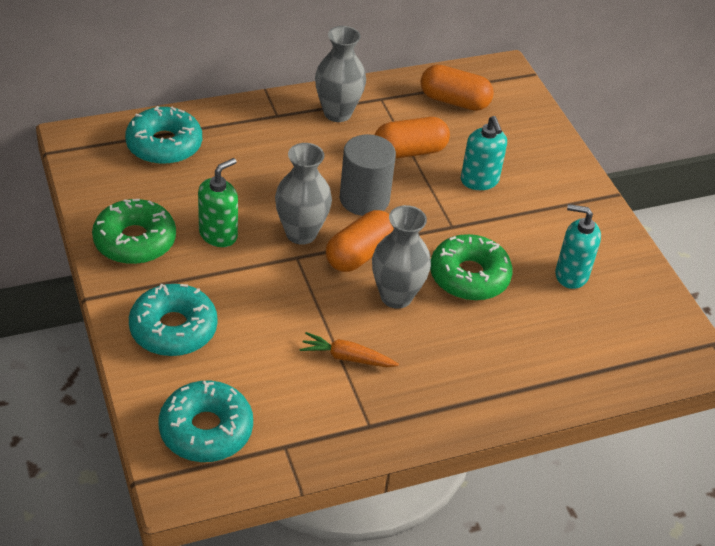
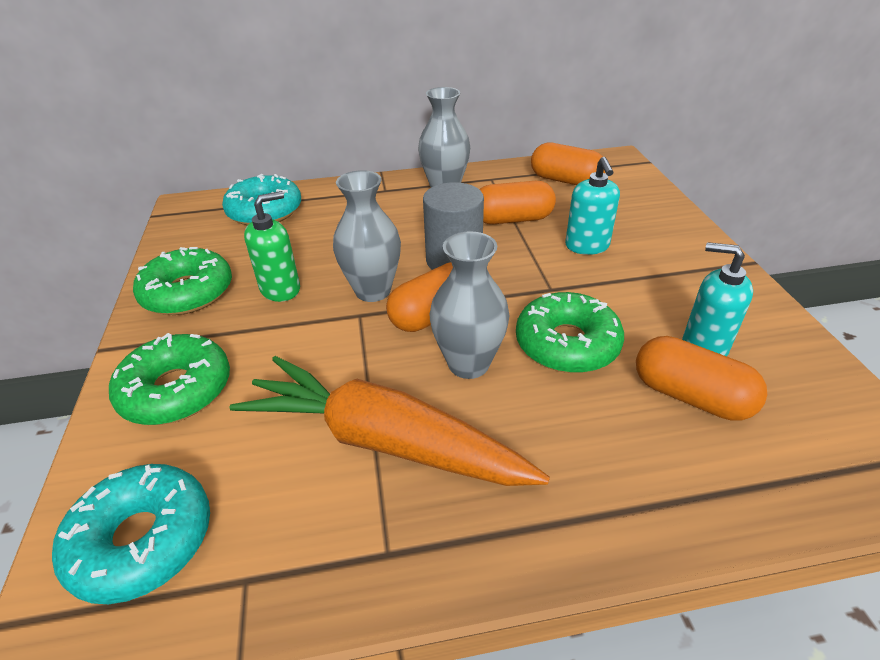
camera: 15 degrees right, 5 degrees down
turquoise donut [129,284,218,356] -> green donut [109,333,230,425]
orange carrot [300,332,399,367] -> orange carrot [230,356,550,486], size x2.30
none -> orange capsule [636,336,767,421]

